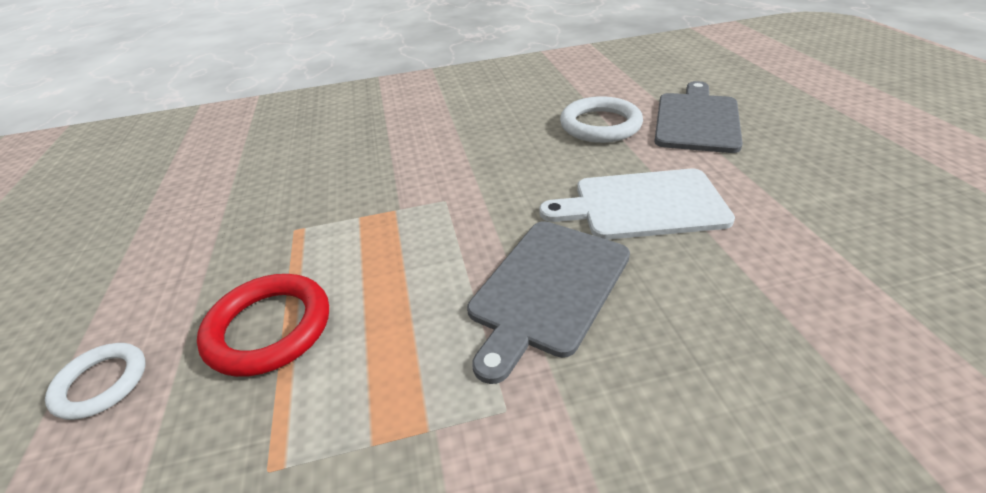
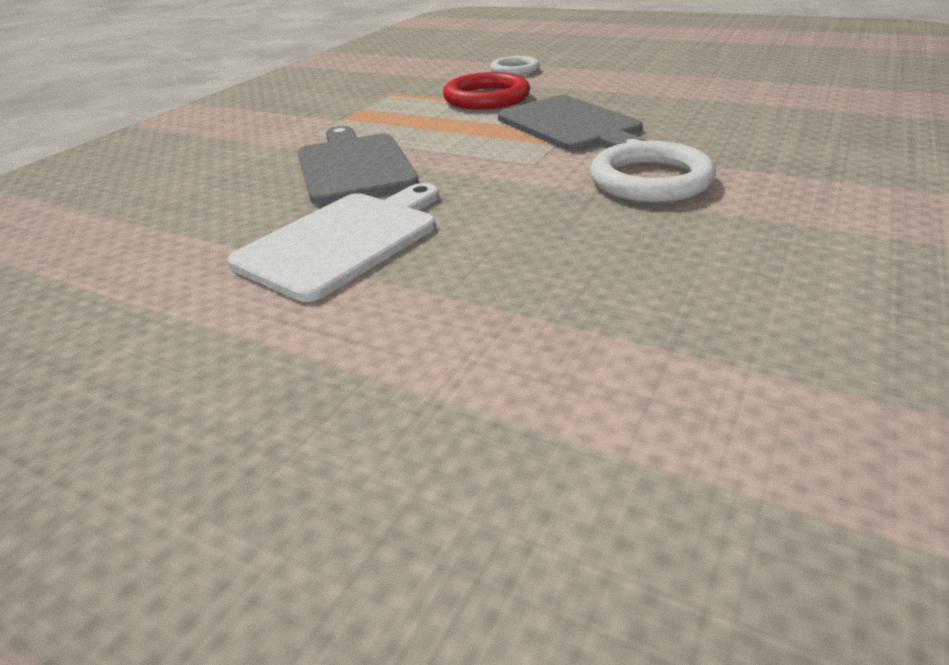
camera: 130 degrees right, 5 degrees down
white ring [560,96,643,143] -> white ring moved to [590,141,716,203]
grey cutting board [654,81,743,153] -> grey cutting board moved to [498,95,647,151]

